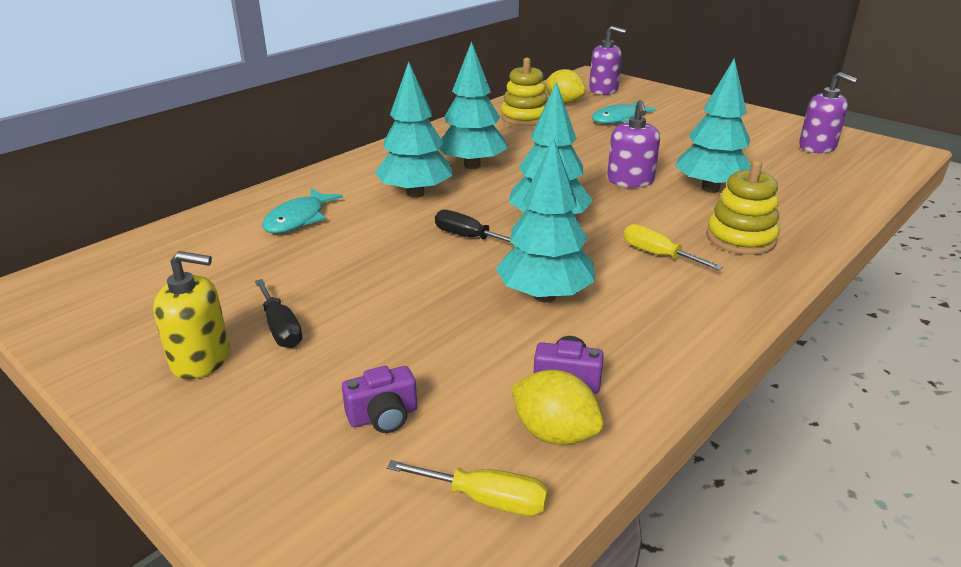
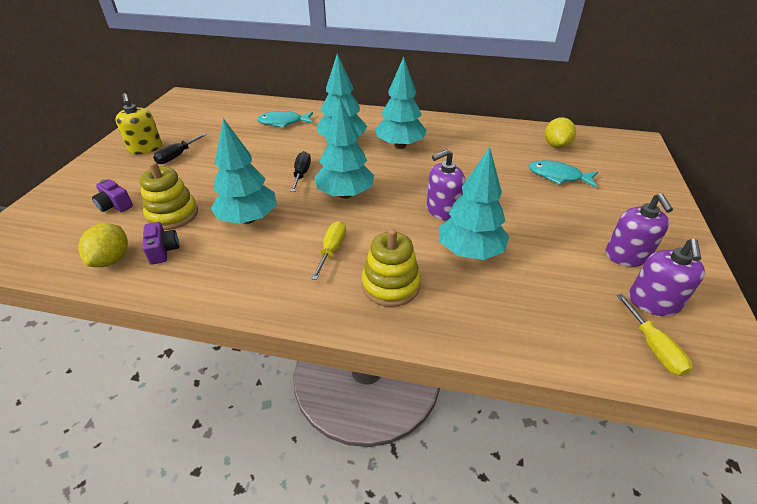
camera: 60 degrees right, 10 degrees up
yellow screwdriver [387,460,548,516] -> yellow screwdriver moved to [616,294,693,376]
yellow stacking toy [501,58,548,126] -> yellow stacking toy moved to [140,161,198,230]
purple soap dispenser [589,26,627,95] -> purple soap dispenser moved to [606,193,673,267]

